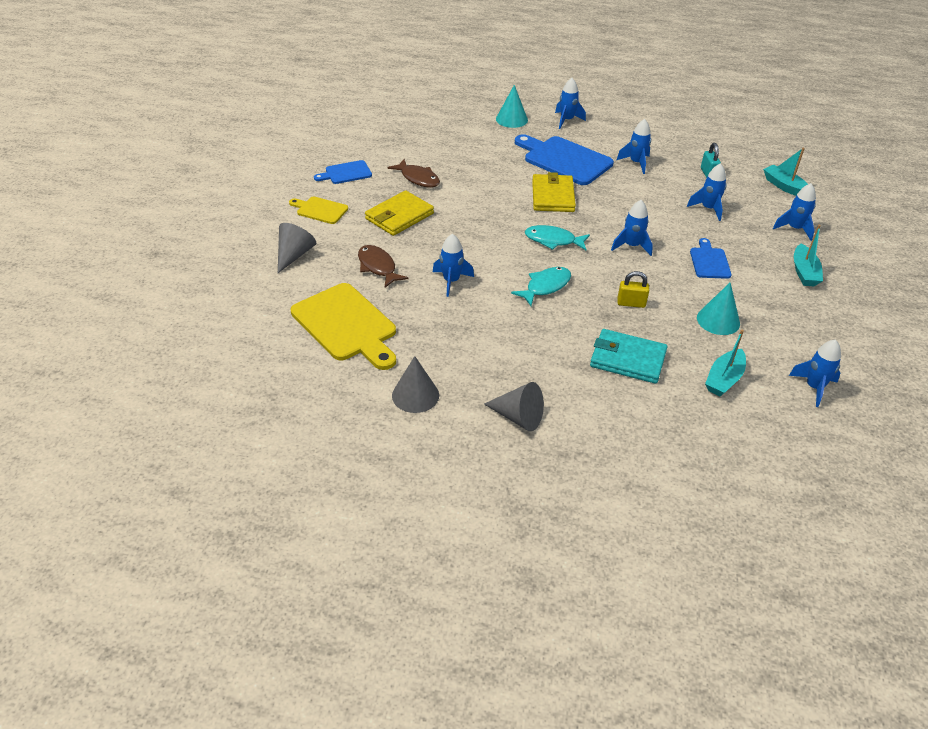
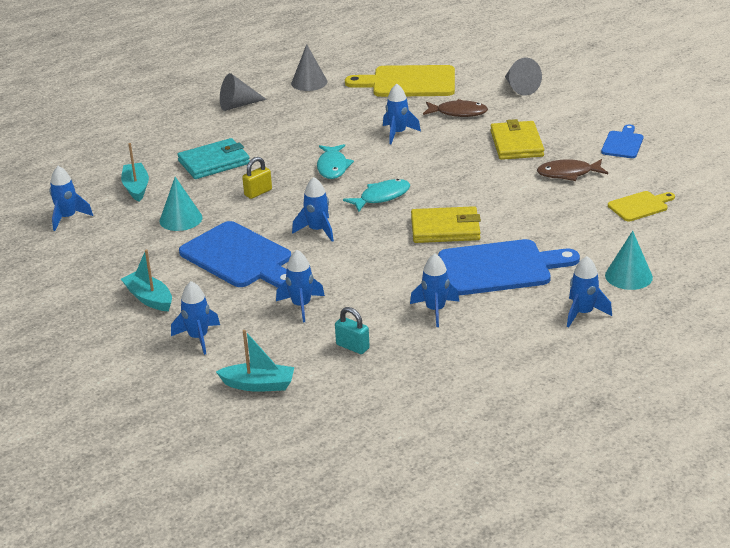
camera: 135 degrees right, 10 degrees down
yellow cutting board [289,197,348,224] -> yellow cutting board moved to [608,191,675,222]
yellow wallet [532,172,576,212] -> yellow wallet turned 45 degrees counterclockwise [411,206,481,243]
blue cutting board [690,238,732,279] -> blue cutting board [179,221,291,288], size x1.89

